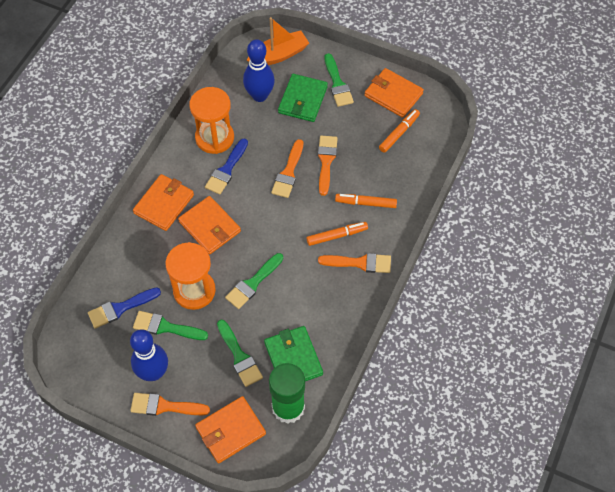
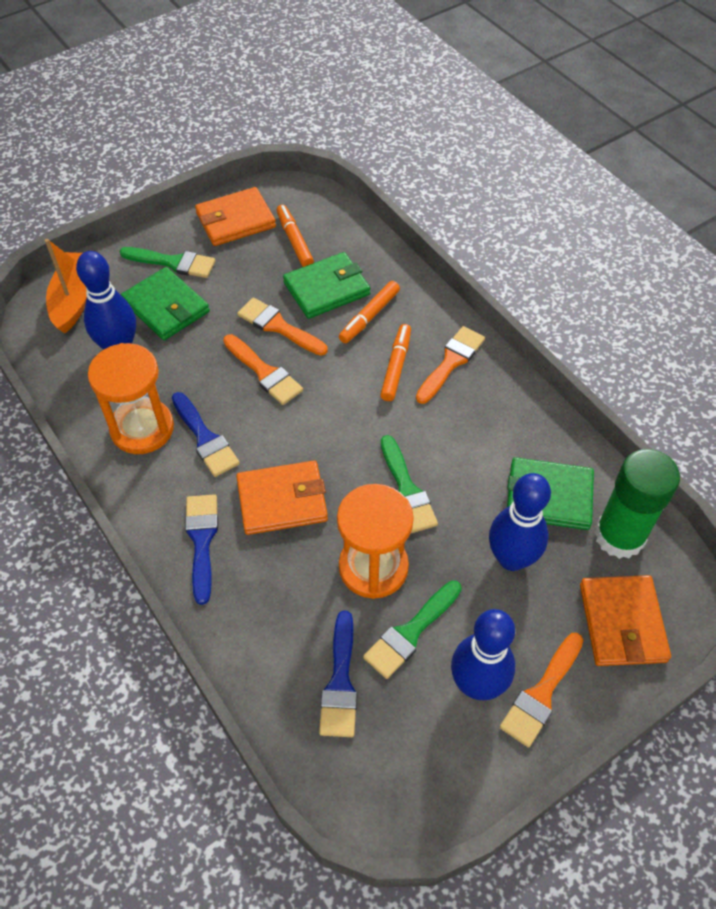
camera: 60 degrees left, 5 degrees down
orange wallet [133,174,194,231] -> blue brush [185,494,218,605]
green brush [217,320,263,387] -> blue bowling pin [489,473,551,571]
none -> green wallet [283,252,370,319]

